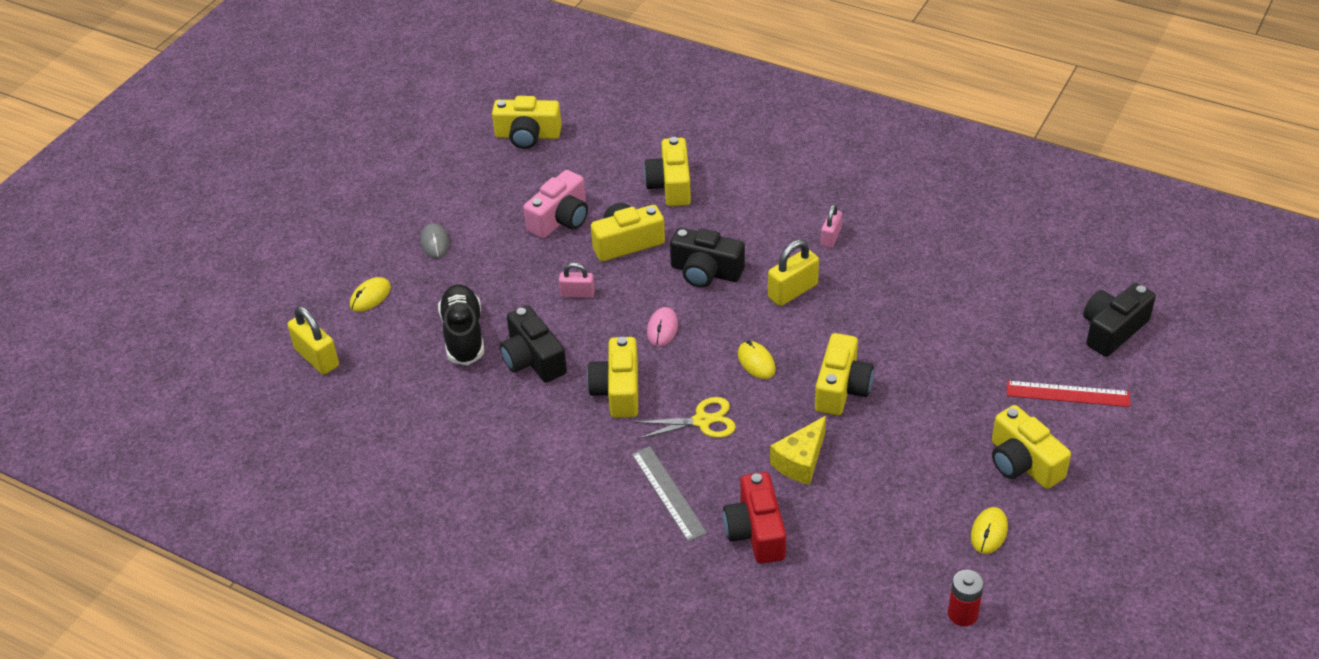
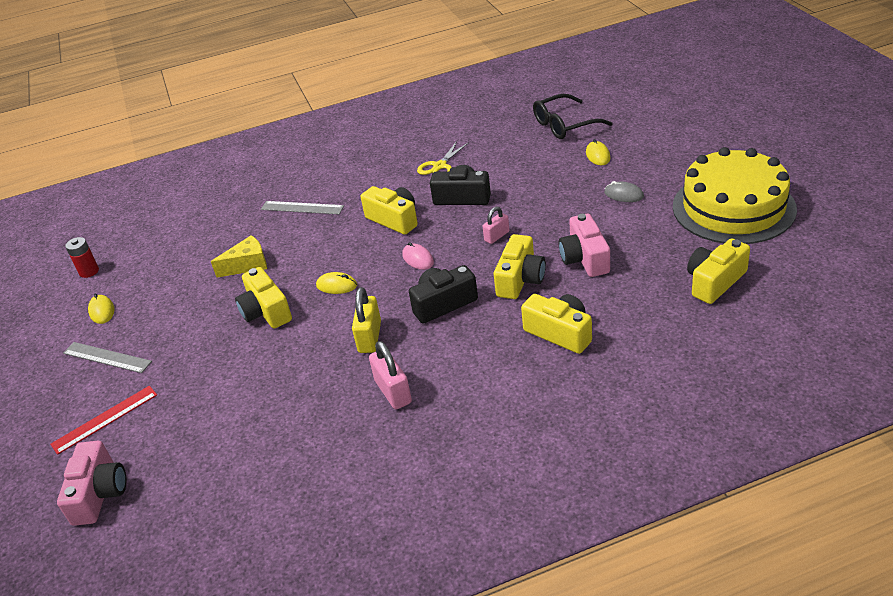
camera: 135 degrees right, 5 degrees down
yellow padlock [287,306,339,375] -> black glasses [533,94,613,139]
black shoe [438,284,484,365] -> none
yellow scissors [634,397,736,439] -> yellow scissors moved to [417,141,469,175]
red camera [723,472,786,564] -> none
yellow cheese [770,416,826,485] -> yellow cheese turned 75 degrees clockwise [211,235,267,277]
pink padlock [821,204,842,248] -> pink padlock [369,341,412,409], size x1.56
yellow camera [992,405,1071,489] -> grey ruler [63,342,152,373]
black camera [1083,283,1156,357] -> pink camera [57,441,126,526]
none -> yellow cake [673,147,797,244]

